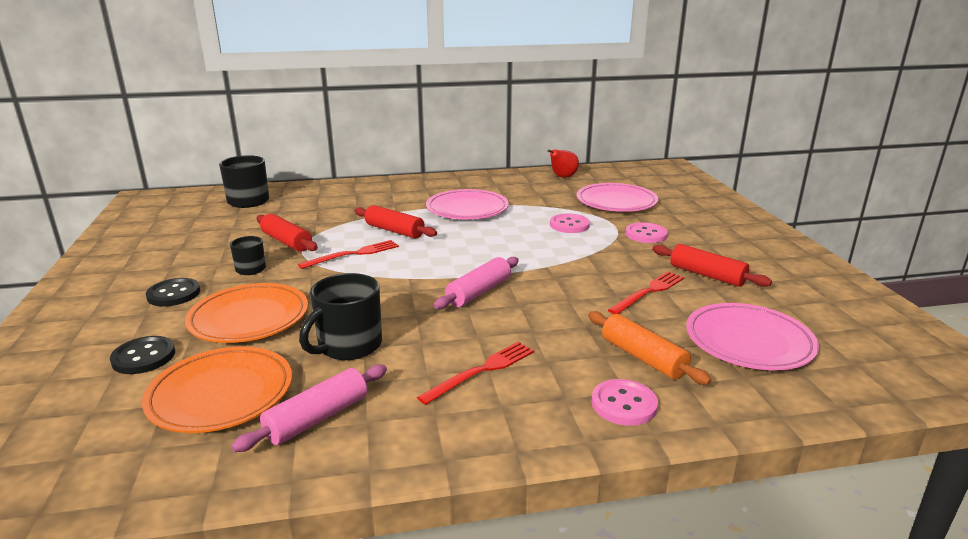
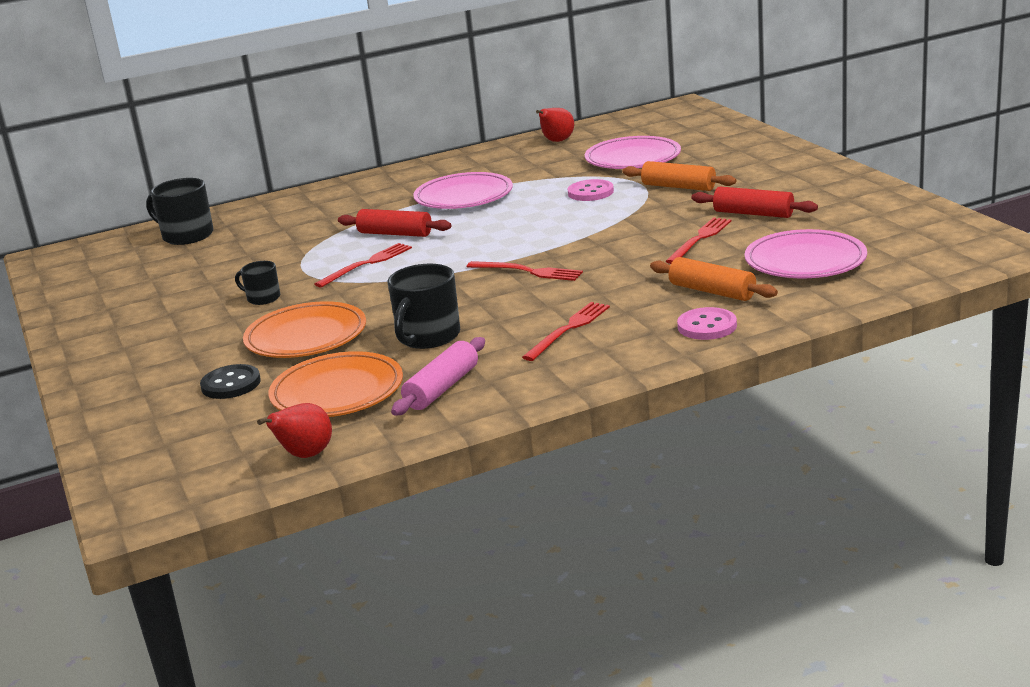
camera: 10 degrees left, 0 degrees up
black button [146,278,200,307] -> none
red rolling pin [257,214,318,252] -> none
pink rolling pin [434,257,519,309] -> red fork [467,261,583,281]
pink button [626,222,668,243] -> orange rolling pin [622,161,736,191]
none -> red pear [257,403,332,458]

